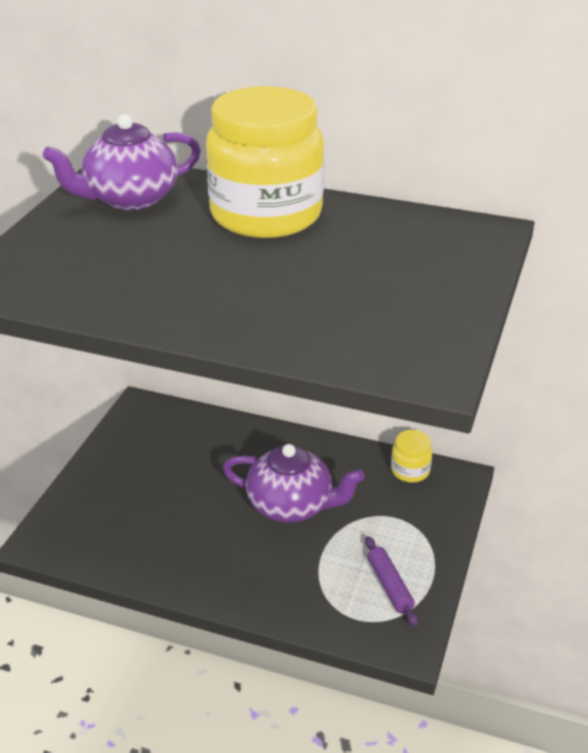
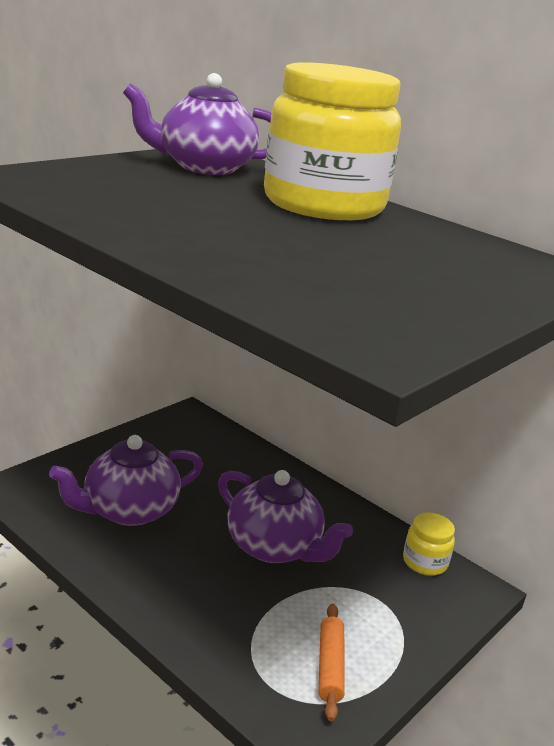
camera: 20 degrees right, 10 degrees down
purple rolling pin [365,536,418,626] -> orange rolling pin [319,604,345,721]
none -> purple teapot [49,435,203,526]

